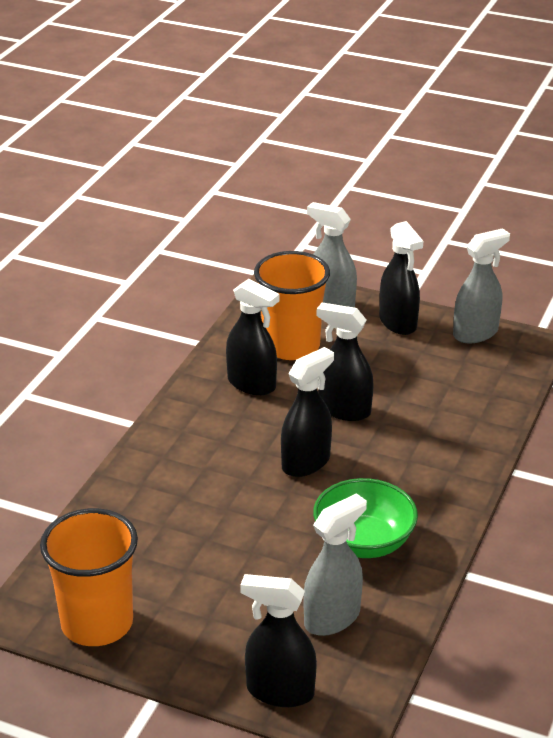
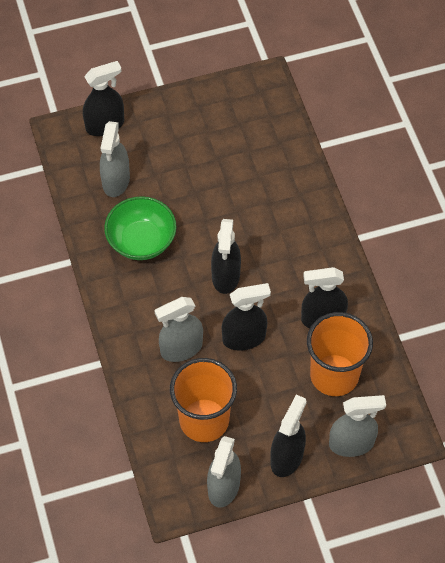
camera: 140 degrees right, 25 degrees up
orange cup [40,508,138,646] -> orange cup moved to [170,358,237,442]
black spray bottle [379,221,423,335] -> black spray bottle turned 90 degrees clockwise [270,395,307,477]
none -> grey spray bottle [154,297,203,362]

